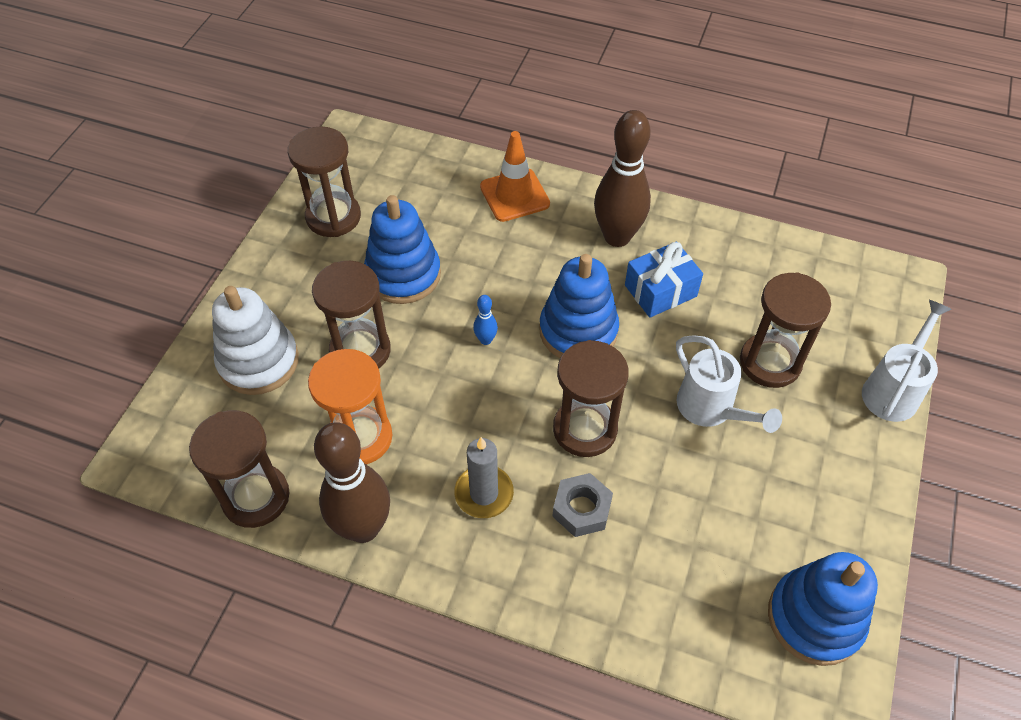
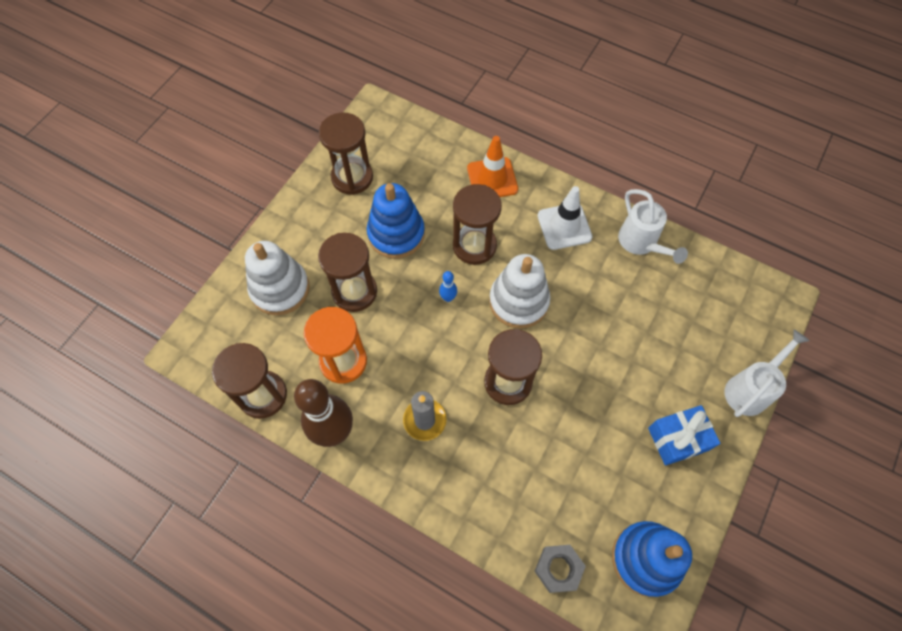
camera: 10 degrees right, 10 degrees up
blue stacking toy [539,254,619,358] -> white stacking toy [489,254,551,328]
grey nut [552,473,613,537] -> grey nut moved to [535,545,586,593]
brown bowling pin [594,110,651,247] -> white traffic cone [538,186,592,250]
blue gift [625,242,703,318] -> blue gift moved to [648,405,720,466]
white watering can [676,335,782,433] -> white watering can moved to [618,189,688,264]
brown hourglass [740,273,831,388] -> brown hourglass moved to [453,184,502,265]

